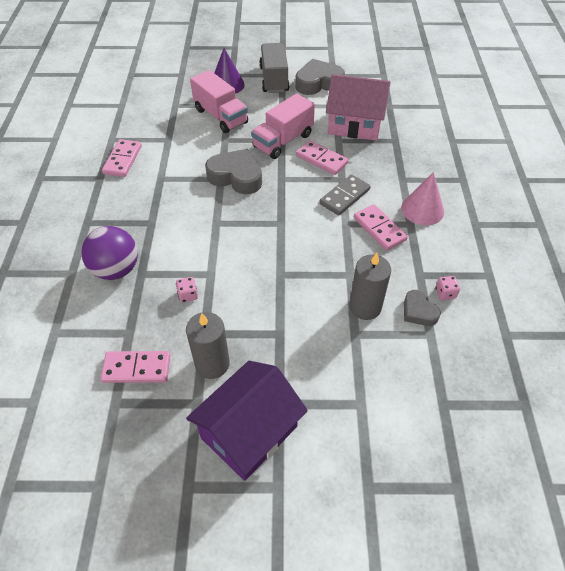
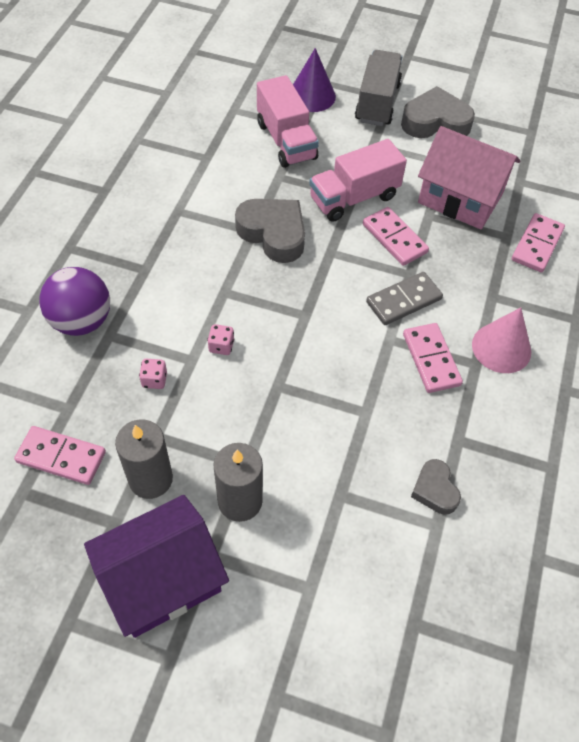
camera: 15 degrees right, 5 degrees up
pink domino [102,139,142,177] -> pink domino moved to [512,213,565,272]
grey candle [349,253,391,320] -> grey candle moved to [214,443,263,522]
pink dice [435,276,460,300] -> pink dice moved to [207,324,234,355]

